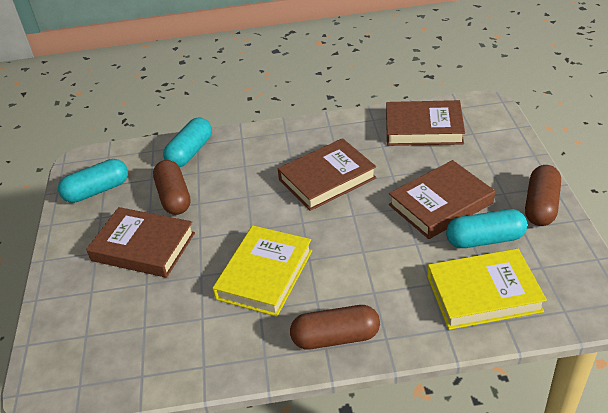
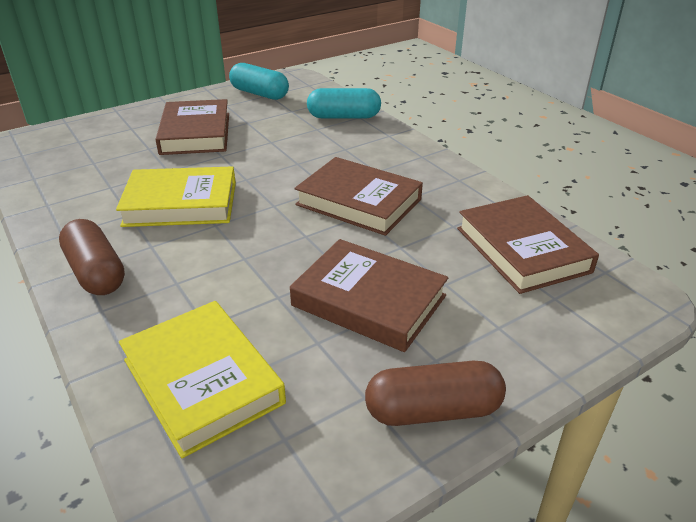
camera: 60 degrees right, 5 degrees down
brown capsule [153,160,191,215] -> none
turquoise capsule [446,209,527,248] -> none

